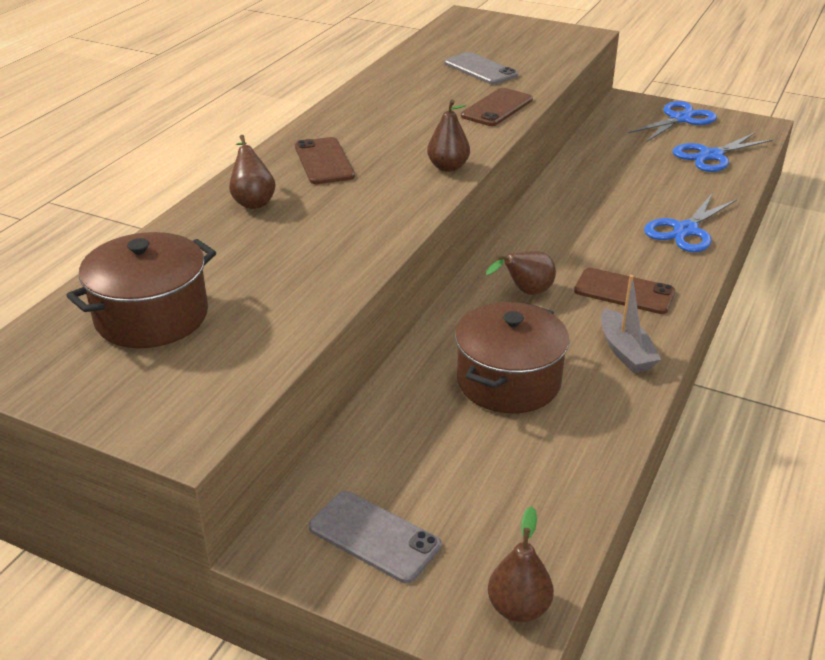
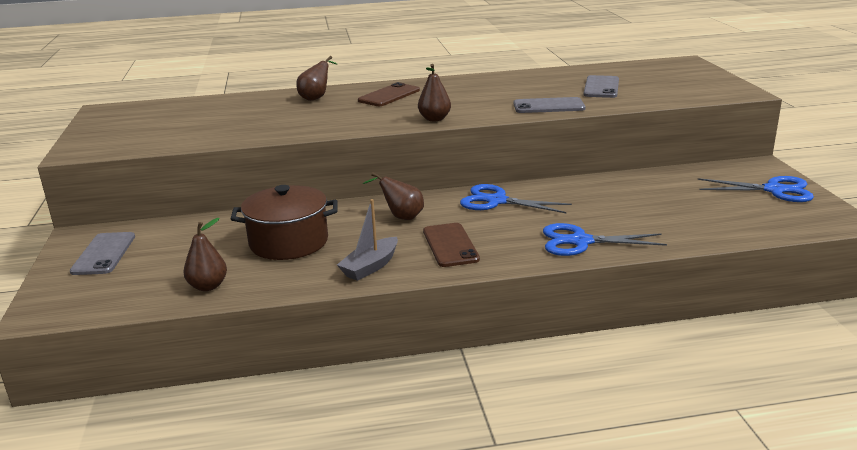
camera: 55 degrees right, 10 degrees down
brown pot [66,232,216,348] -> none
brown phone [461,88,533,126] -> grey phone [513,97,585,113]
brown pear [488,506,554,622] -> brown pear moved to [184,218,227,291]
blue scissors [673,132,773,172] -> blue scissors moved to [460,184,572,213]

